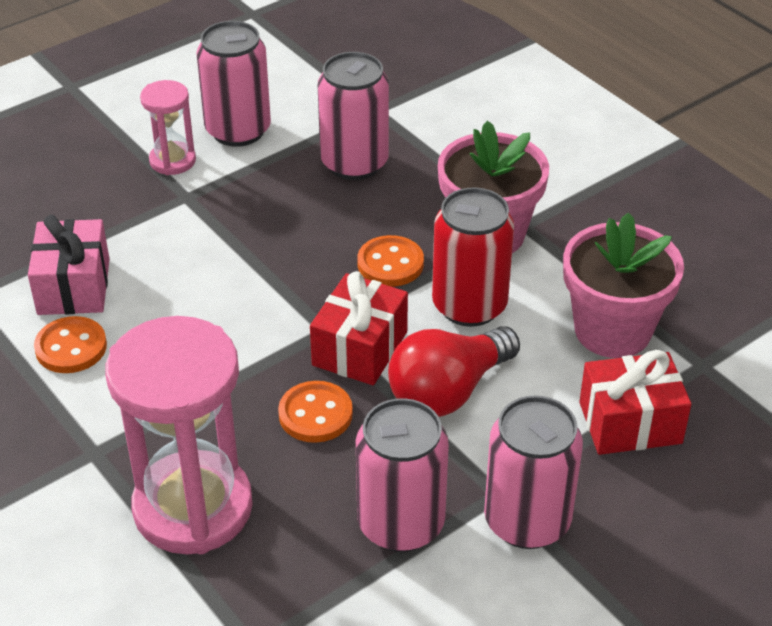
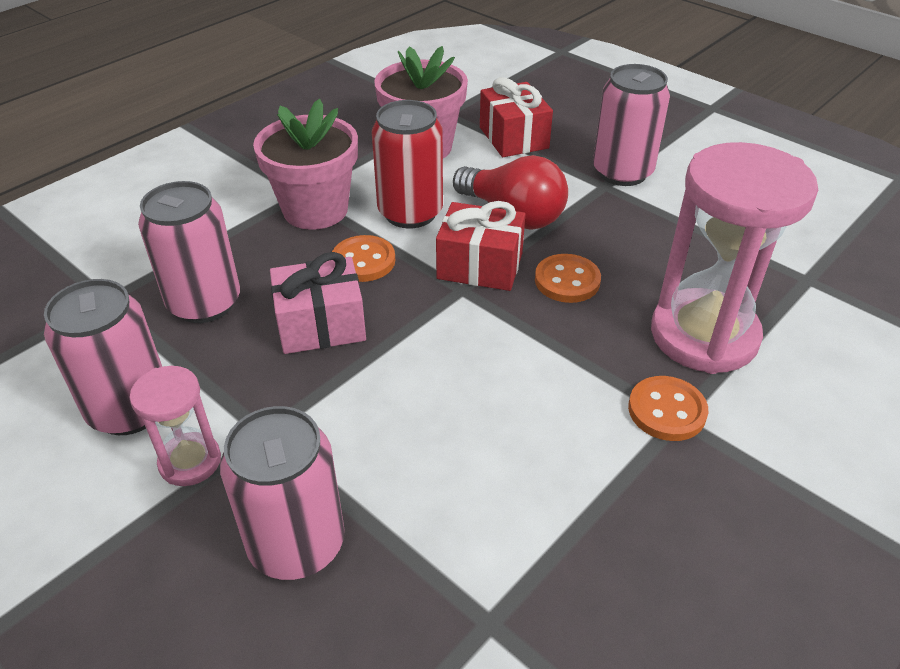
camera: 100 degrees left, 0 degrees up
pink gift [28,215,110,315] -> pink gift moved to [270,252,366,354]
orange button [34,316,107,373] -> orange button moved to [628,376,708,441]
pink can [356,398,449,552] -> pink can moved to [220,406,345,580]

